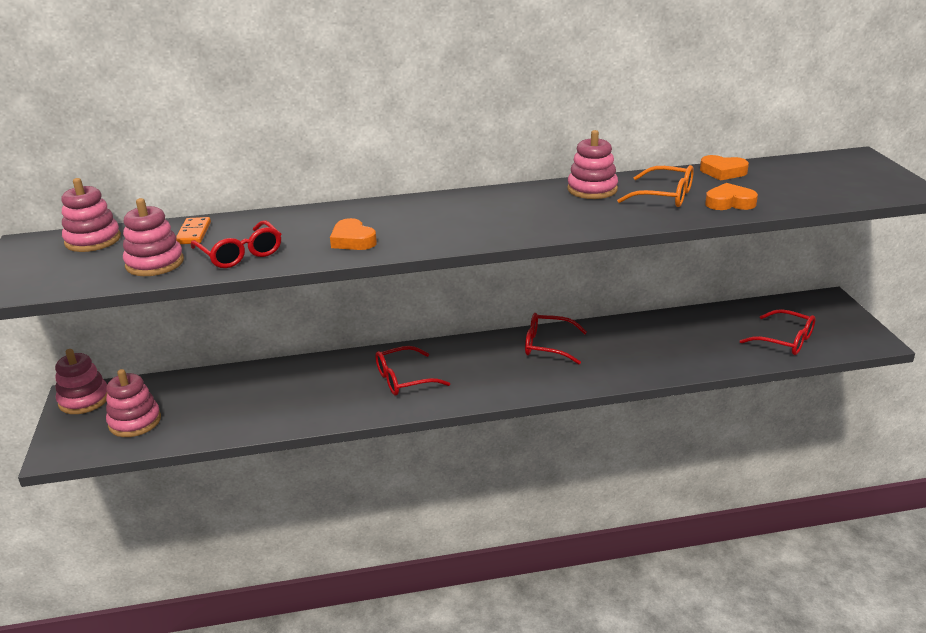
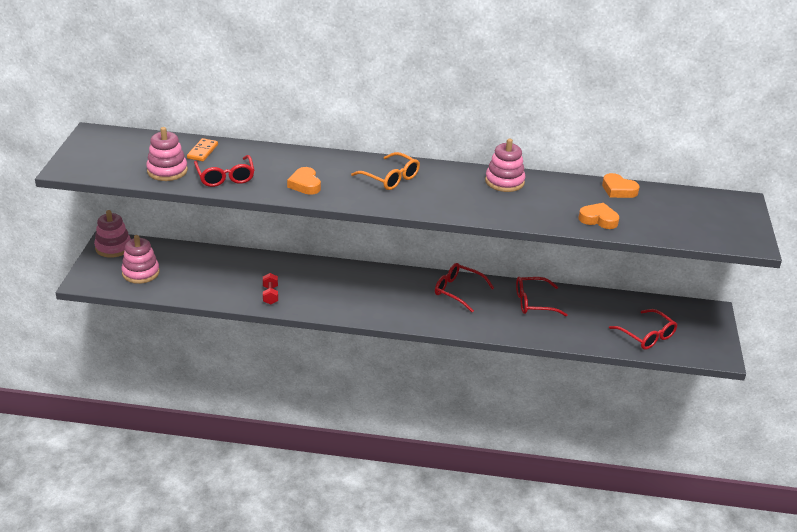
camera: 15 degrees right, 5 degrees up
pink stacking toy [61,178,121,252] -> none
red glasses [375,346,450,396] -> red glasses moved to [516,277,568,316]
orange glasses [617,165,694,207] -> orange glasses moved to [351,152,420,190]
none -> red dumbbell [263,273,278,305]

